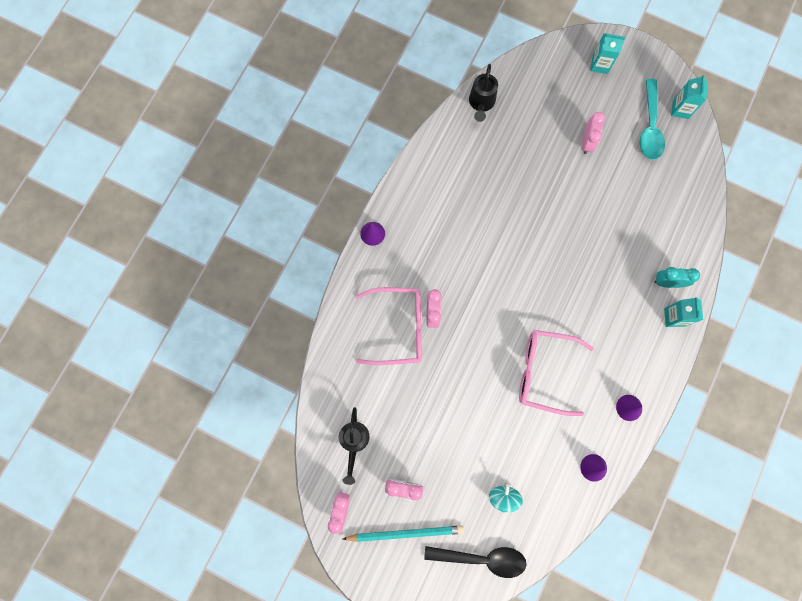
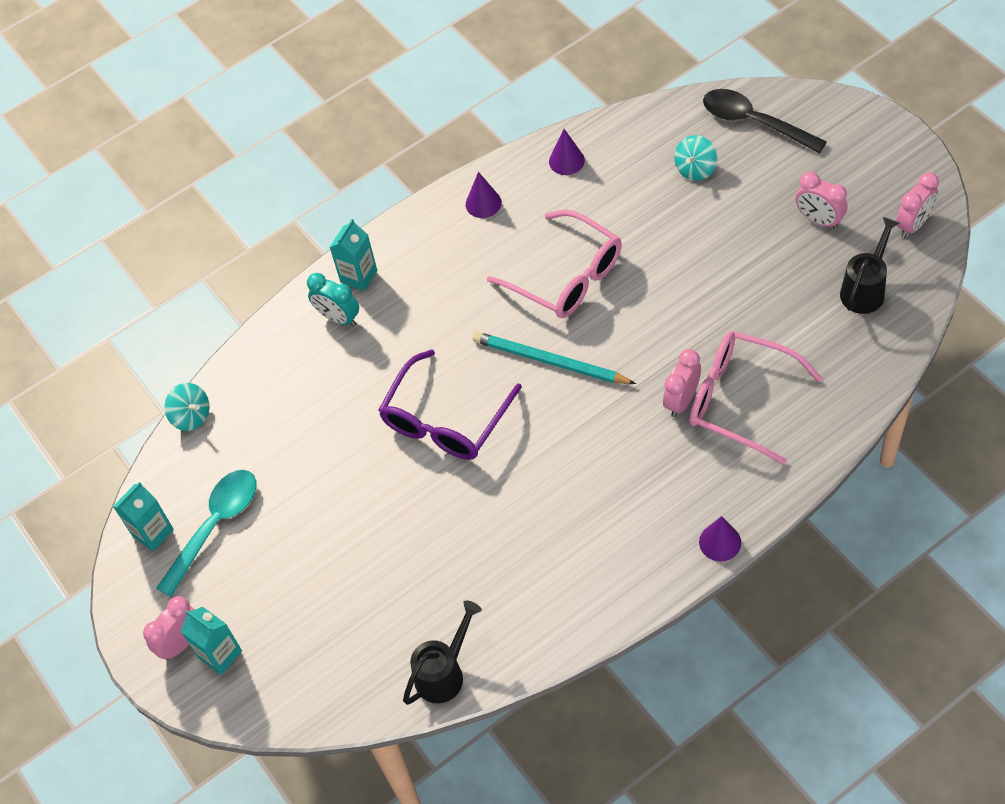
camera: 145 degrees left, 20 degrees down
turquoise pencil [343,526,464,542] -> turquoise pencil moved to [473,332,636,384]
pink clock [582,112,605,154] -> pink clock moved to [143,596,195,660]
none -> turquoise spinning top [164,383,209,431]
none -> purple glasses [379,349,522,460]

